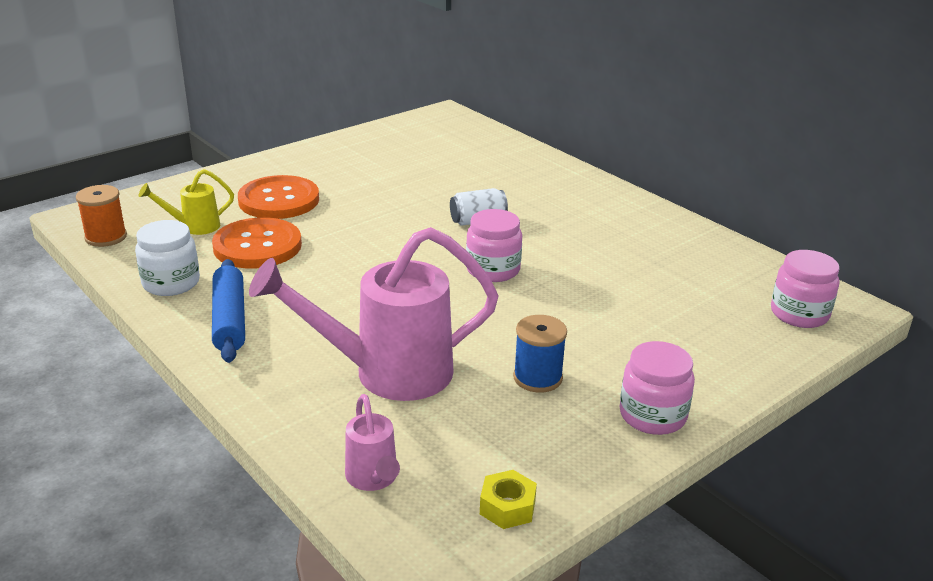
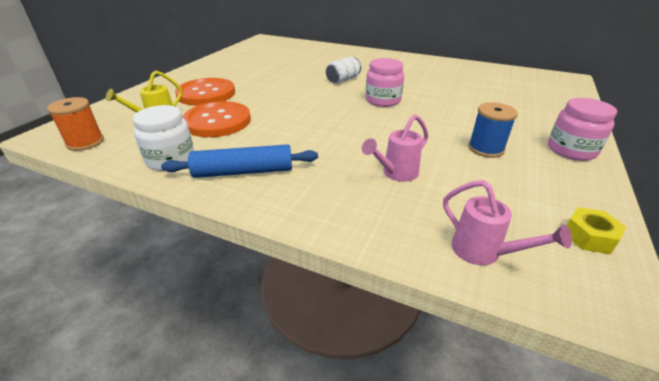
camera: 25 degrees left, 5 degrees up
blue rolling pin [212,259,245,363] -> blue rolling pin turned 60 degrees counterclockwise [161,145,318,178]
pink watering can [249,227,499,401] -> pink watering can [362,114,428,182], size x0.48
pink jar [771,250,840,328] -> none

